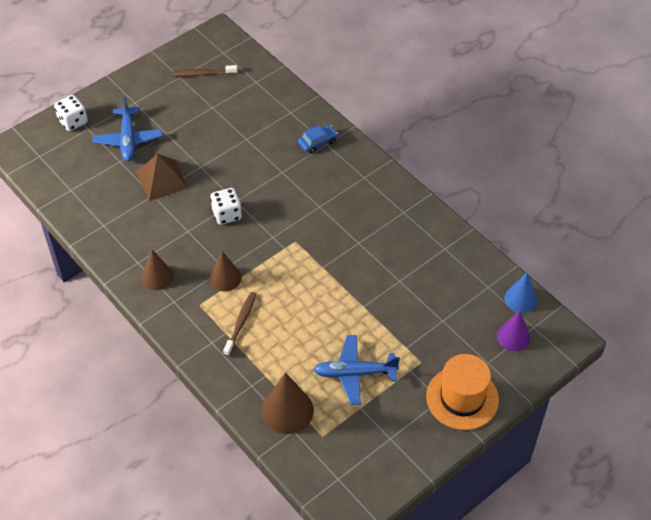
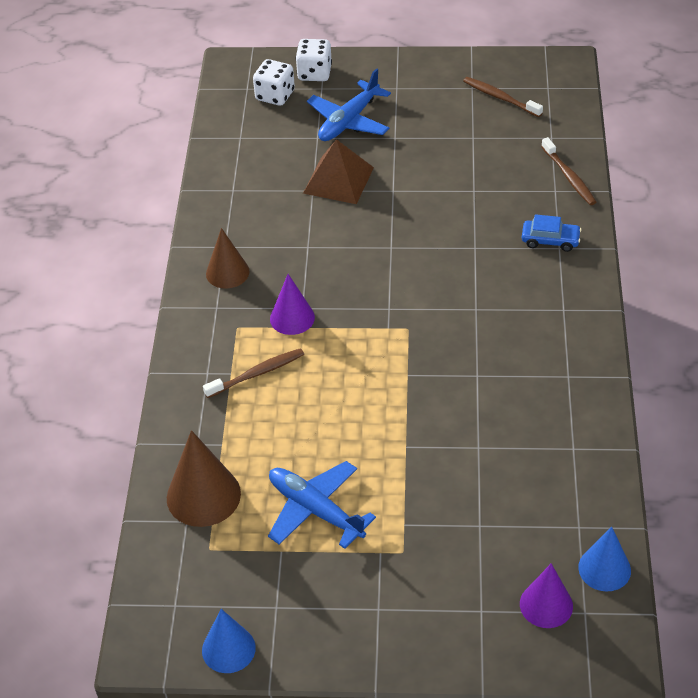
camera: 45 degrees right, 5 degrees down
brown cone [209,251,241,292] -> purple cone [270,274,315,335]
white dice [210,188,242,225] -> white dice moved to [253,59,295,106]
orange hat [426,354,499,430] -> none
none -> blue cone [202,609,256,673]
none -> brown toothbrush [541,137,596,205]

